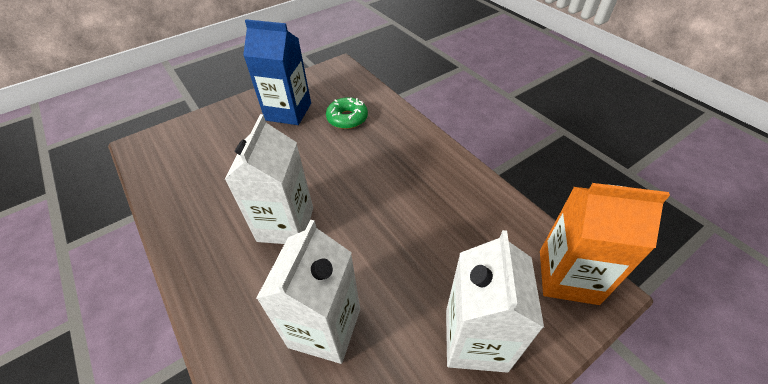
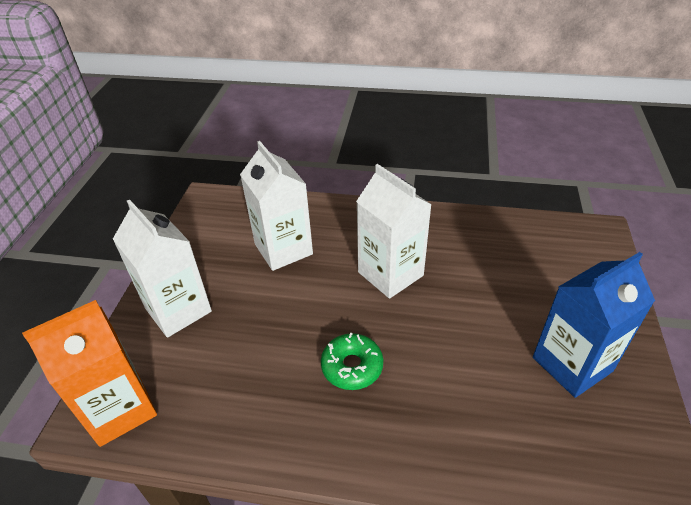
camera: 135 degrees right, 5 degrees down
green donut [326,97,368,129] -> green donut moved to [321,333,383,390]

